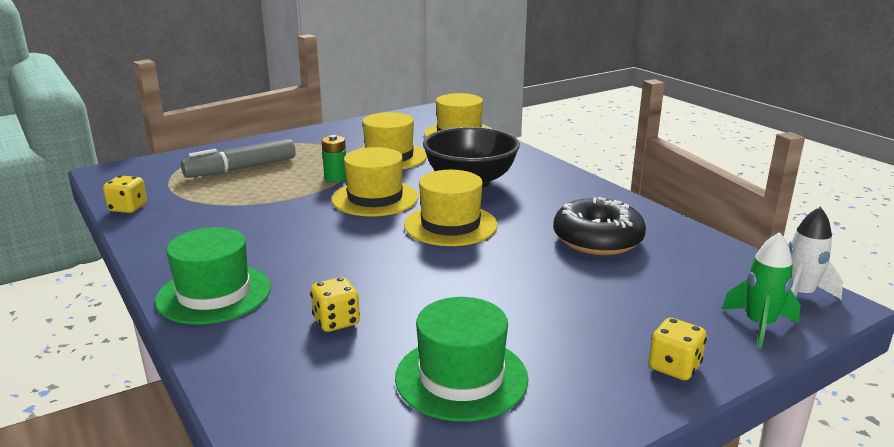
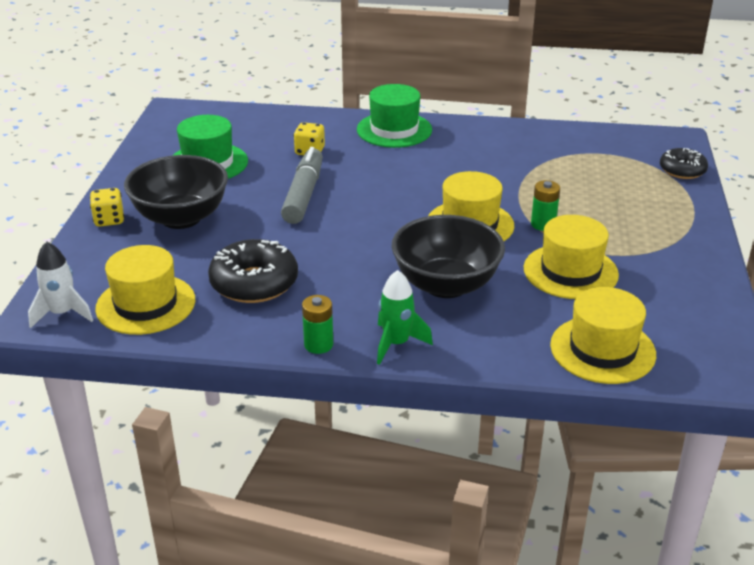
camera: 130 degrees right, 10 degrees up
yellow dice [103,175,147,213] -> none
grey marker [181,139,295,178] -> grey marker moved to [281,147,323,224]
yellow hat [404,170,498,246] -> yellow hat moved to [95,245,195,335]
green rocket [722,232,801,349] -> green rocket moved to [377,270,433,365]
none -> black bowl [124,155,228,229]
none -> green battery [302,295,333,354]
none -> black donut [660,148,708,179]

